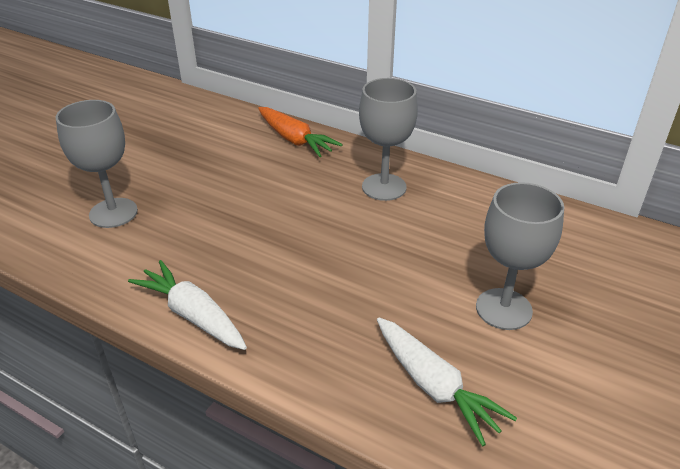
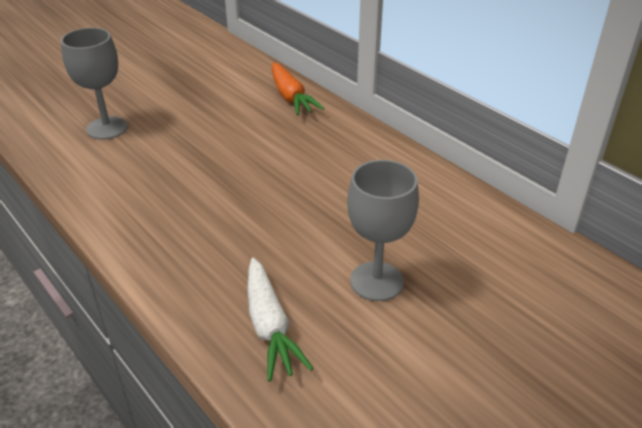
camera: 20 degrees right, 0 degrees up
white carrot [128,260,247,350] -> none
grey goblet [359,78,418,201] -> none

